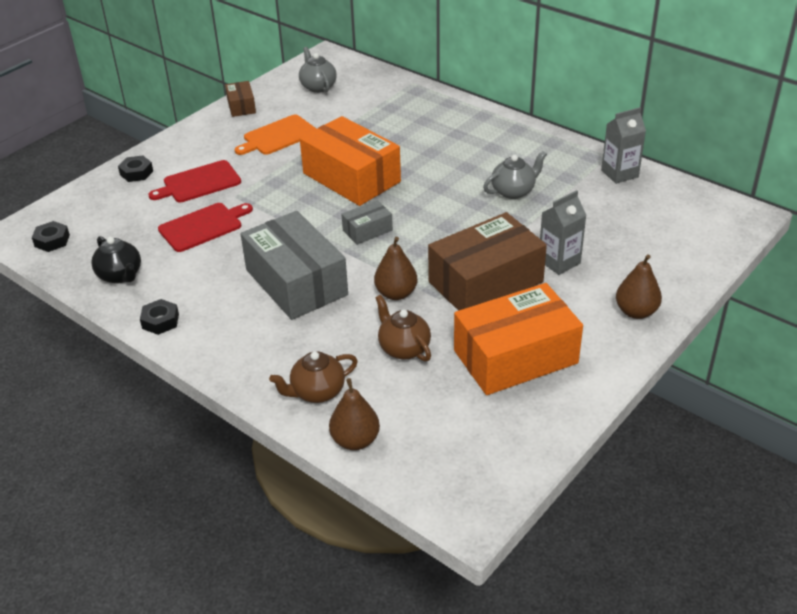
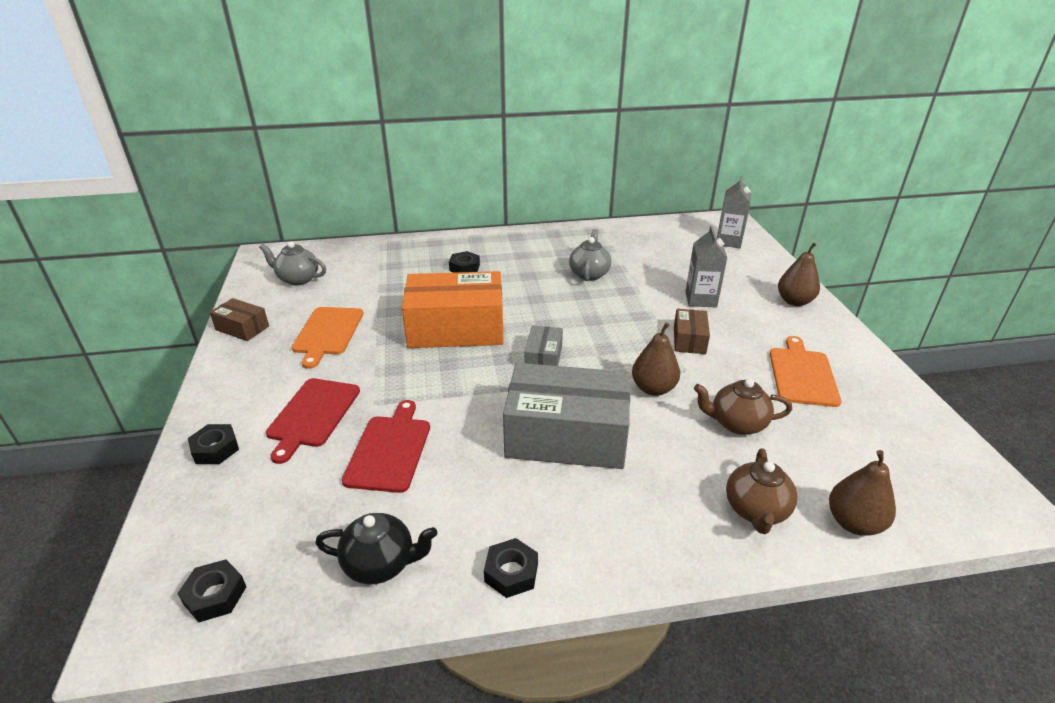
camera: 50 degrees left, 5 degrees down
brown box [428,212,547,311] -> brown box [674,309,710,354], size x0.47
orange box [454,283,583,395] -> orange cutting board [770,336,841,407]
grey carton [601,107,646,184] -> grey carton moved to [717,176,751,248]
none -> black nut [449,251,480,273]

